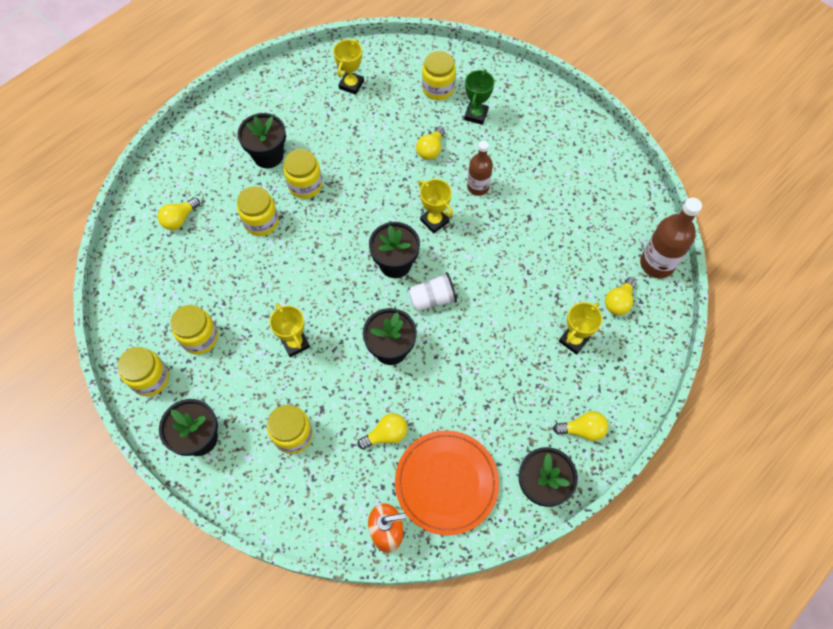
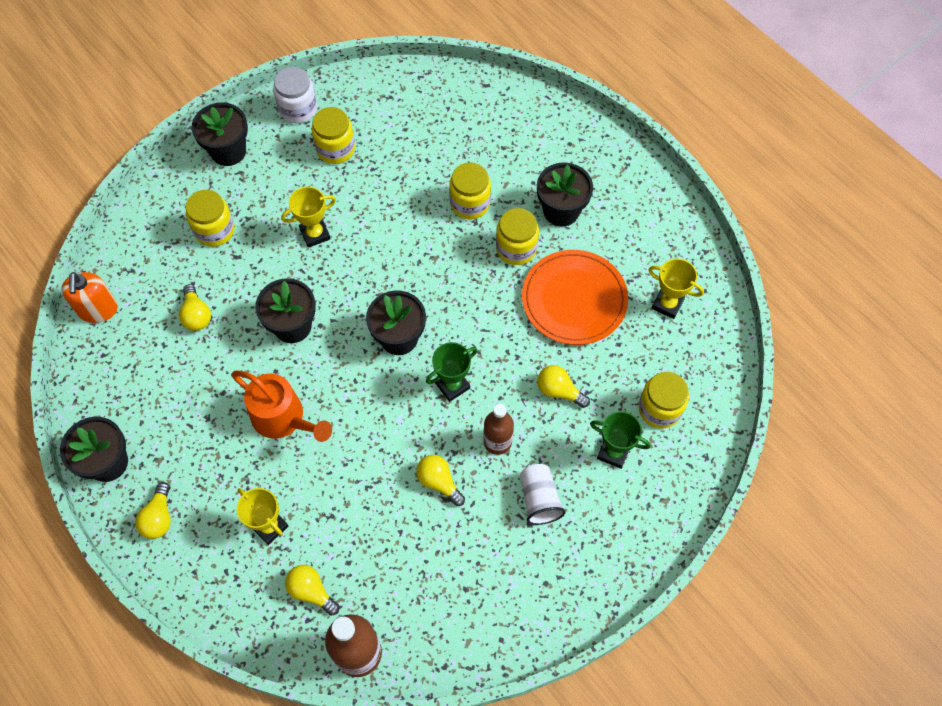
camera: 95 degrees right, 0 degrees up
yellow jar [118,347,169,396] -> white jar [273,67,317,124]
yellow light bulb [158,197,200,230] -> yellow light bulb moved to [416,455,465,506]
orange plate [395,430,499,535] -> orange plate moved to [522,250,628,345]
white cup [409,272,457,311] -> white cup moved to [520,464,566,525]
yellow trophy [419,179,453,234] -> green trophy [426,342,477,402]
none -> orange watering can [231,371,332,442]

